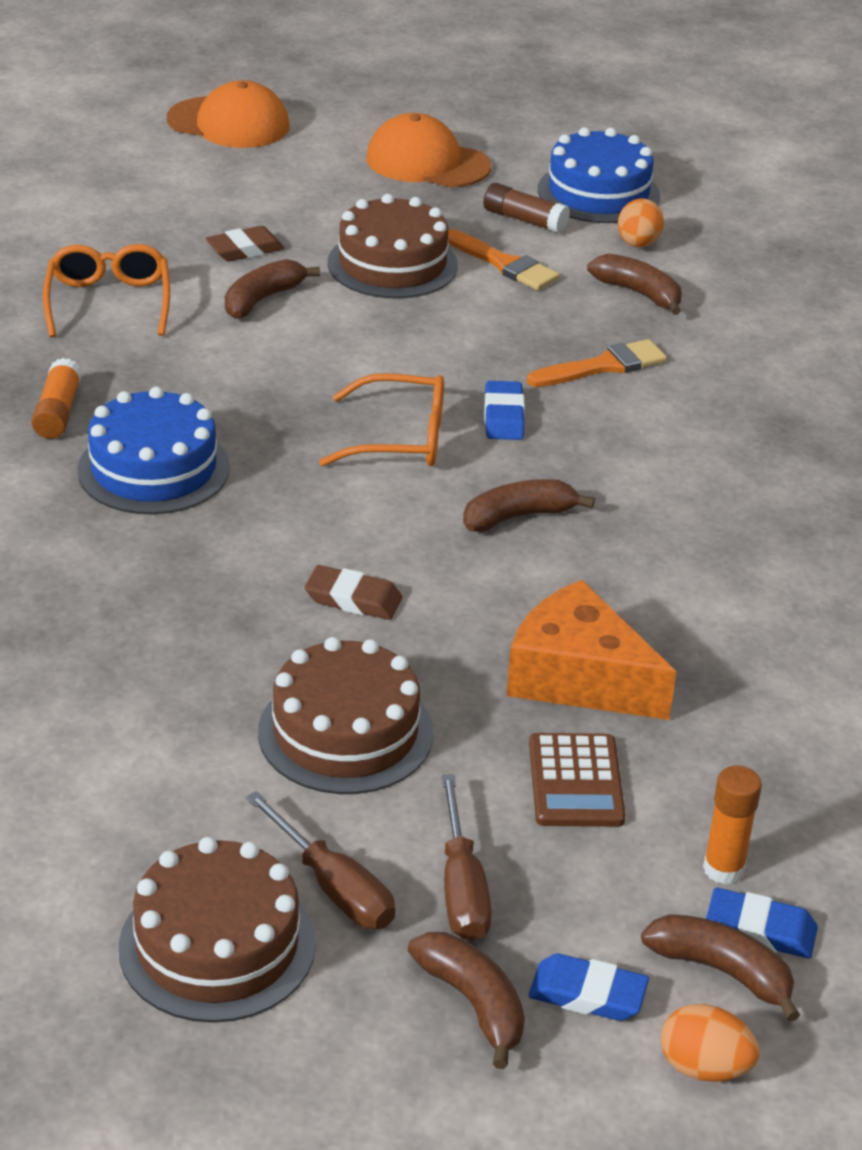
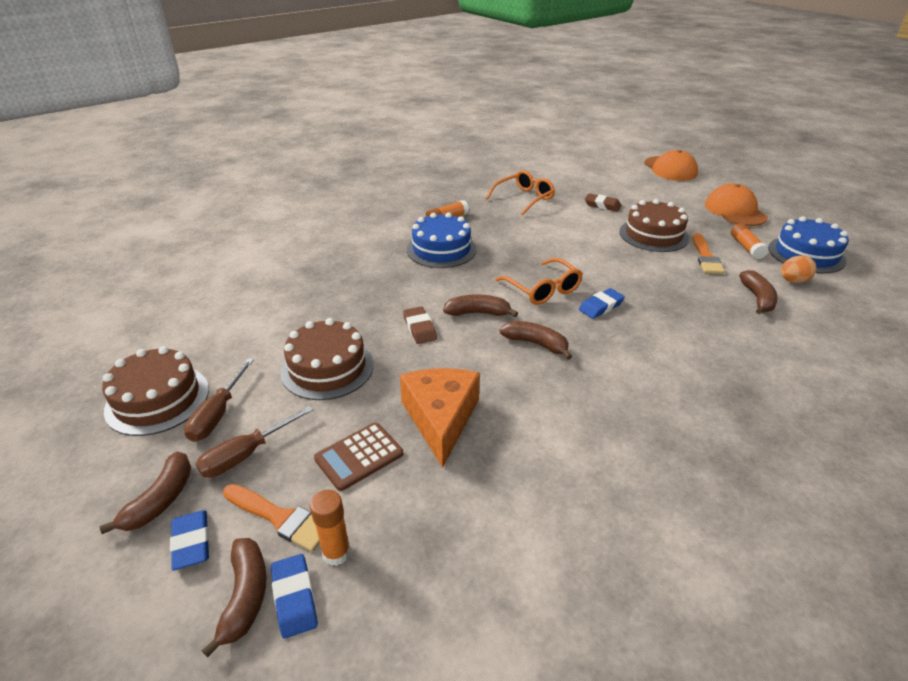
camera: 55 degrees right, 0 degrees up
brown banana [225,259,320,319] -> brown banana moved to [443,294,518,317]
brown glue stick [483,183,570,233] -> orange glue stick [731,223,769,259]
orange brush [527,339,667,387] -> orange brush moved to [223,484,320,552]
orange egg [661,1004,760,1082] -> none

